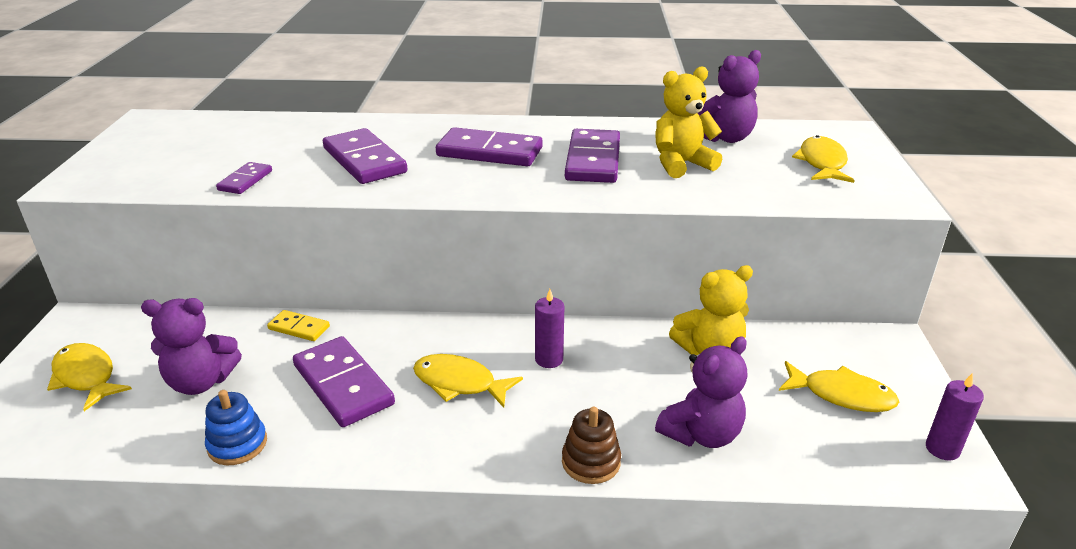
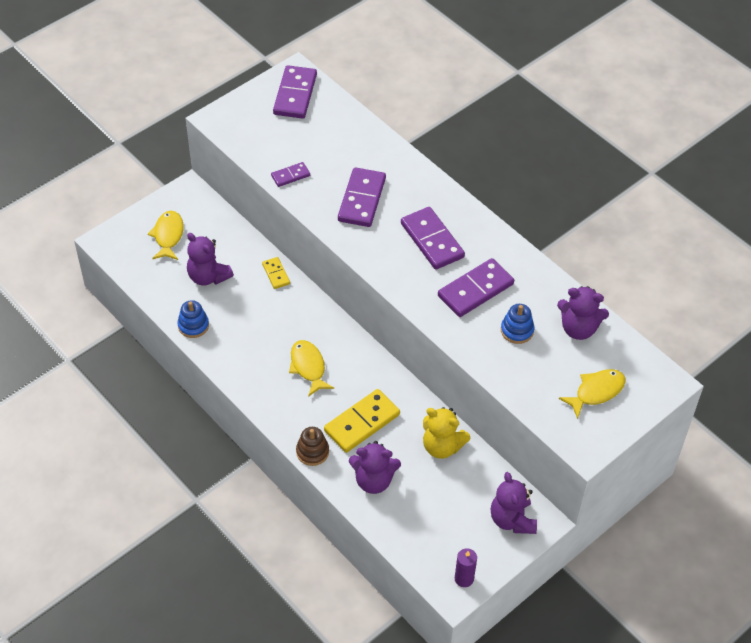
camera: 45 degrees right, 20 degrees up
purple domino [293,336,395,427] -> purple domino moved to [273,65,317,119]
purple candle [535,289,564,368] -> none
yellow teddy bear [655,66,722,178] -> blue stacking toy [501,304,534,344]
yellow fish [779,361,899,412] -> none
none -> yellow domino [324,389,400,453]
none -> purple teddy bear [491,472,537,534]

